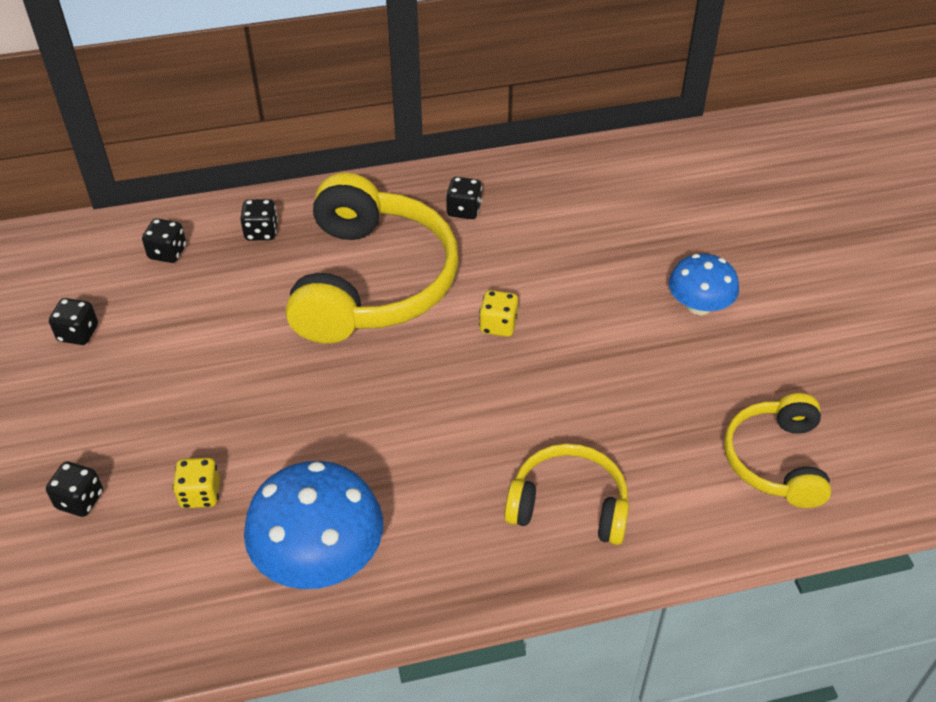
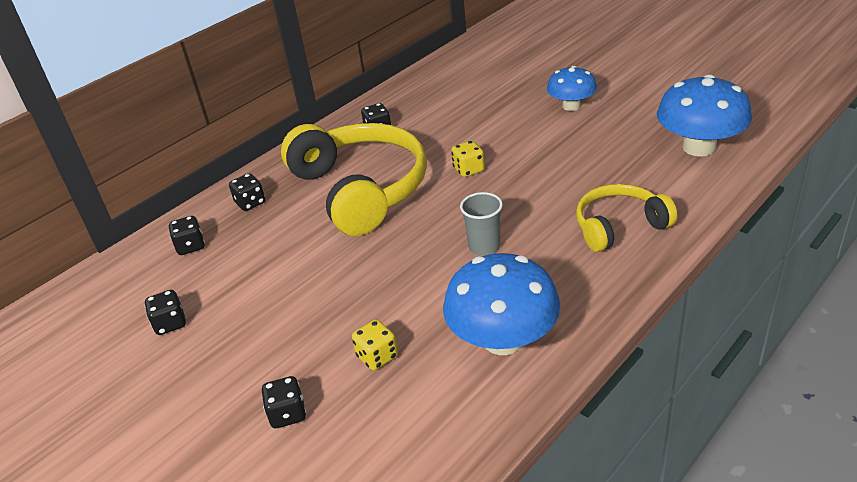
camera: 30 degrees left, 10 degrees down
yellow headphones [724,393,831,508] -> blue mushroom [657,74,752,157]
none -> grey cup [460,192,503,255]

